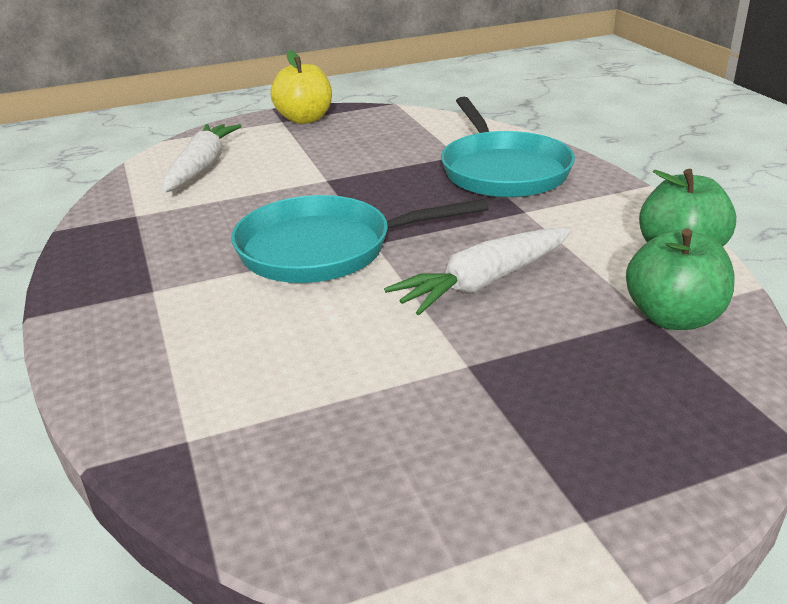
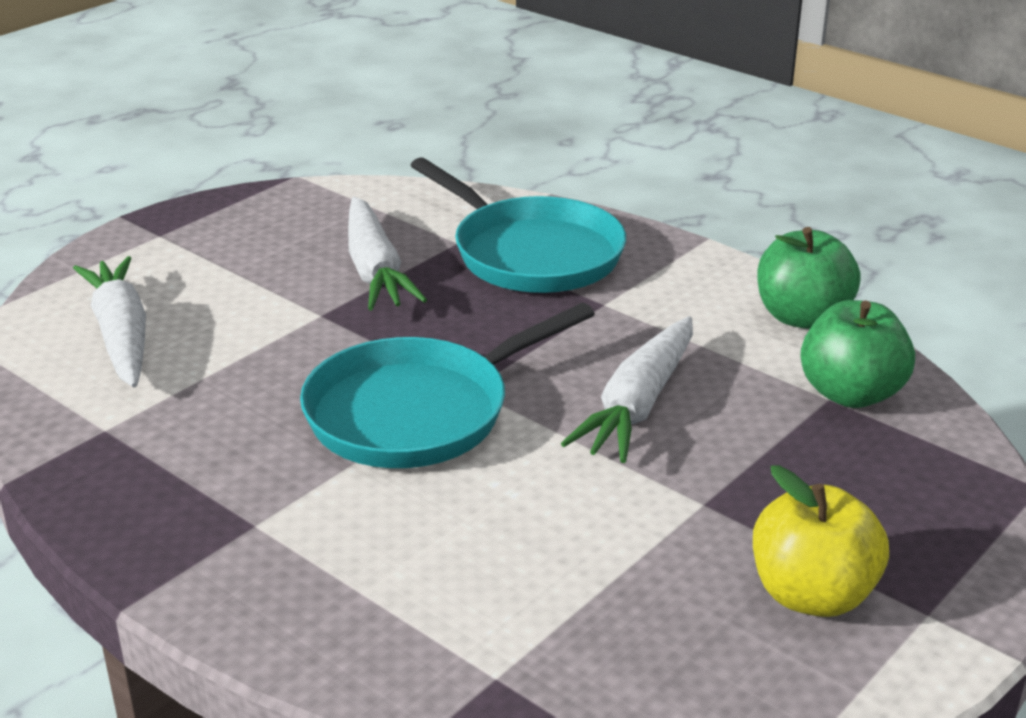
camera: 30 degrees left, 0 degrees up
yellow apple [270,50,332,124] -> yellow apple moved to [753,465,889,617]
none -> white carrot [348,197,427,310]

